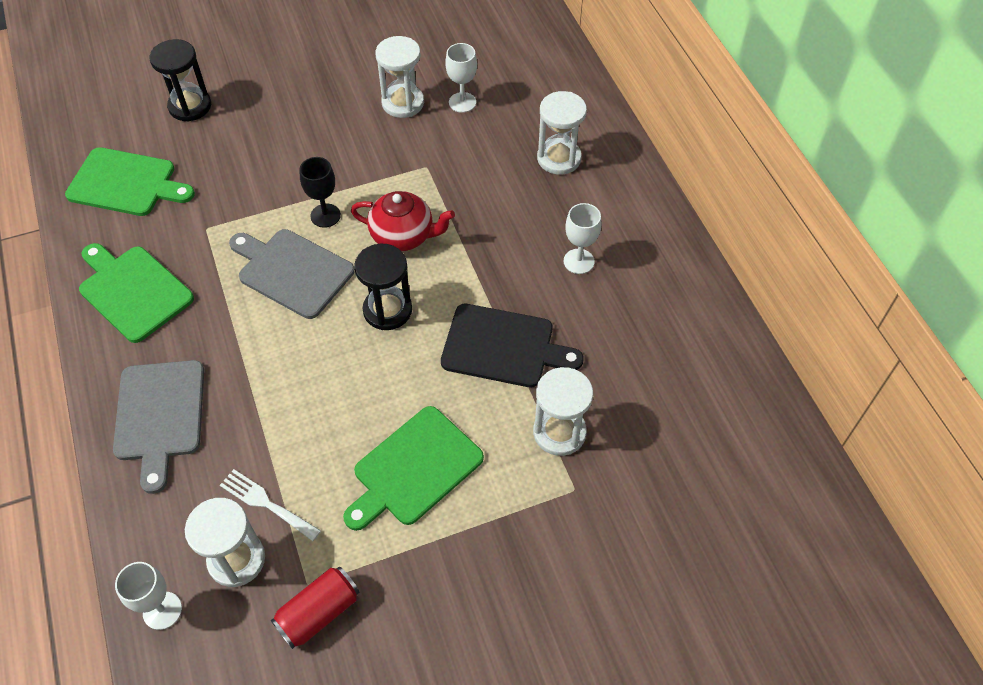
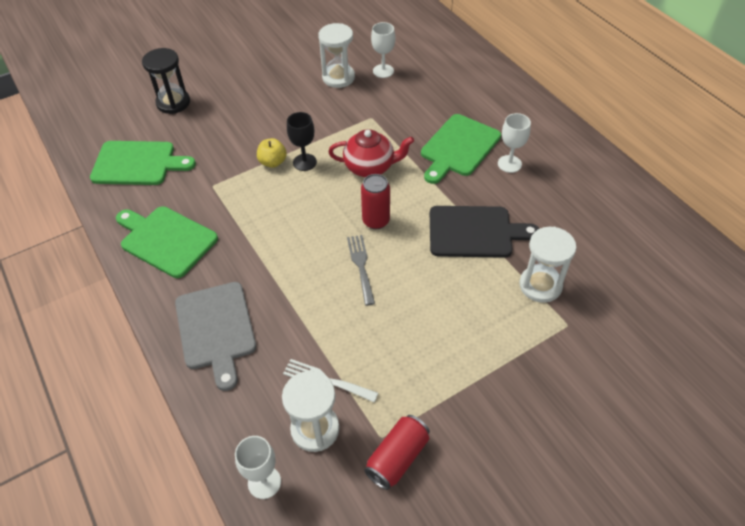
camera: 10 degrees left, 5 degrees down
grey cutting board [229,229,355,319] -> none
green cutting board [343,406,484,531] -> green cutting board moved to [421,114,501,184]
black hourglass [354,244,412,330] -> red can [361,174,390,229]
white hourglass [537,91,587,175] -> none
none -> yellow apple [257,138,287,168]
none -> grey fork [347,235,375,305]

